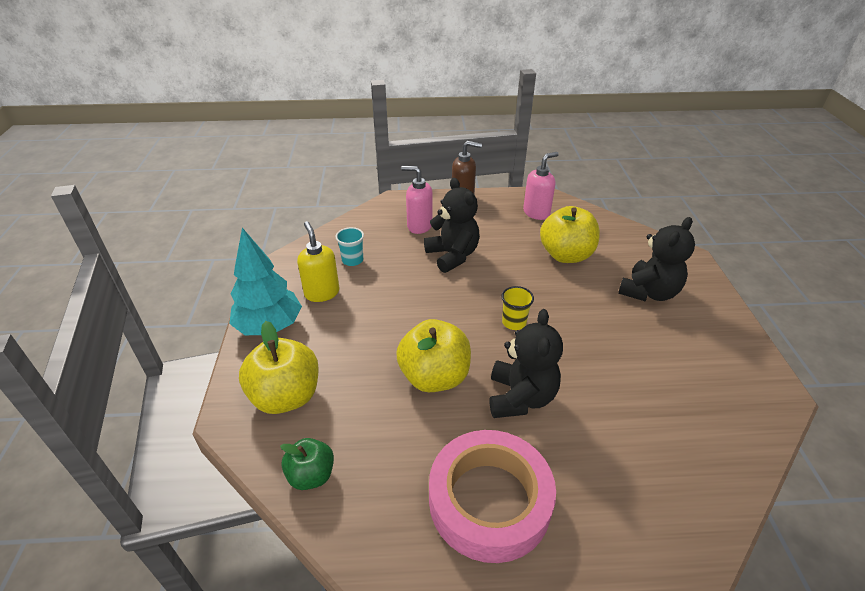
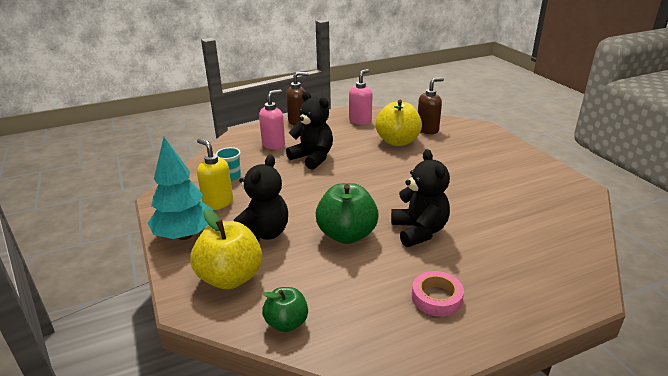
camera: 20 degrees left, 10 degrees down
yellow apple [396,319,471,392] -> green apple [315,183,379,244]
pink soap dispenser [401,166,433,234] -> pink soap dispenser turned 135 degrees clockwise [259,89,285,149]
pink tape [429,430,556,563] -> pink tape [412,271,464,317], size x0.50
yellow cup [502,286,534,330] -> none
black teddy bear [618,217,695,302] -> black teddy bear moved to [234,155,288,242]
none -> brown soap dispenser [418,78,444,134]

